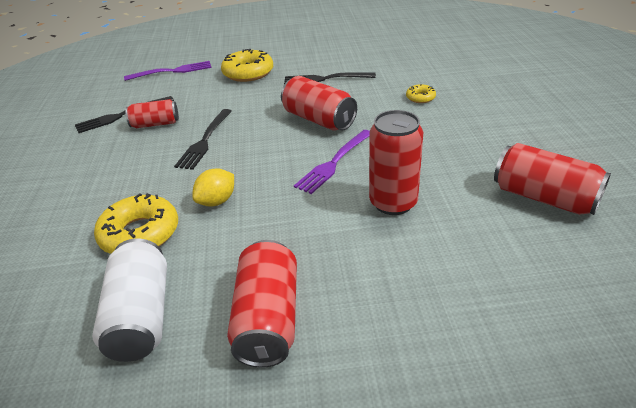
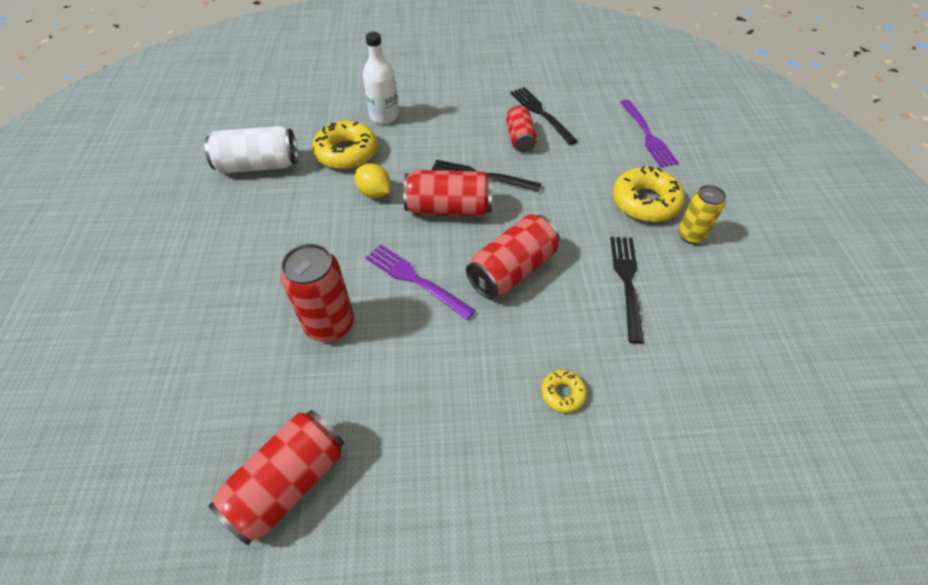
camera: 90 degrees right, 15 degrees up
red can [227,240,297,368] -> red can moved to [403,170,493,217]
none -> white bottle [363,32,399,124]
none -> yellow can [678,185,726,244]

